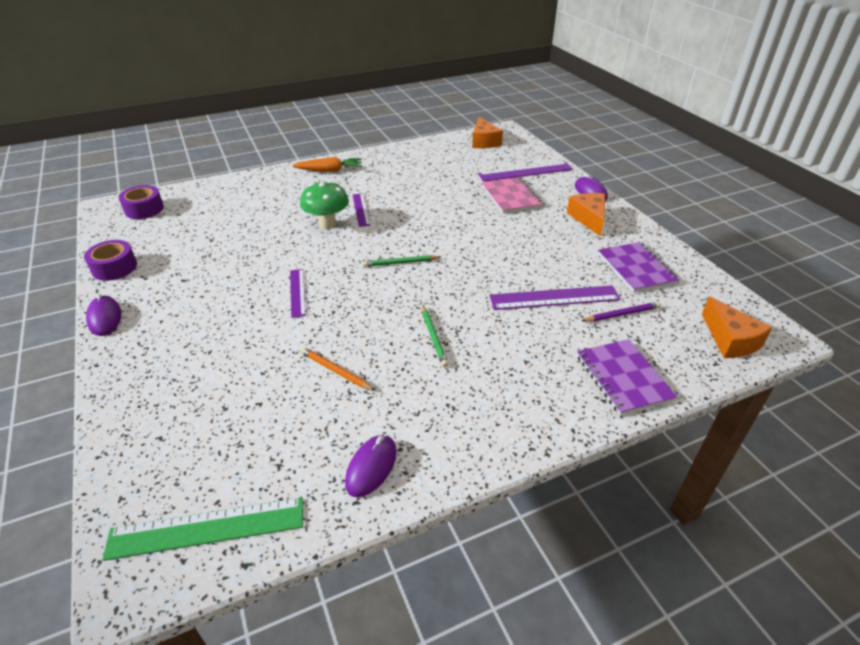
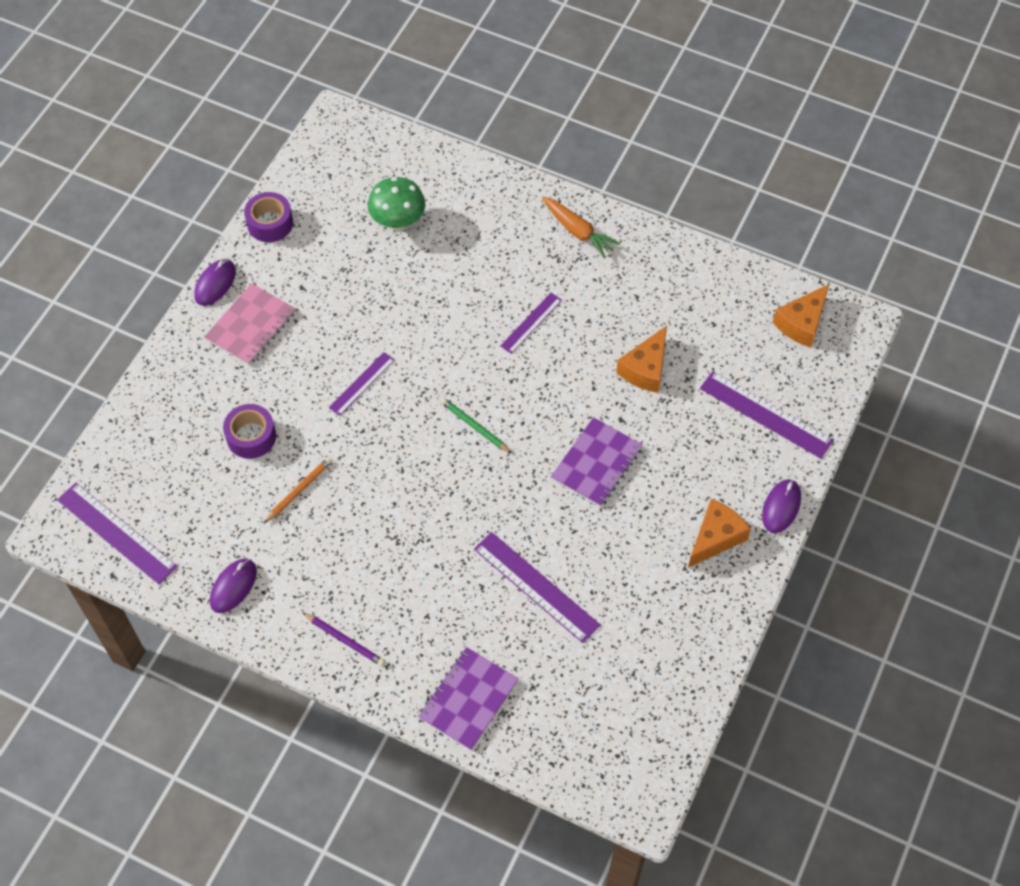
camera: 50 degrees right, 20 degrees up
green ruler [102,497,303,561] -> purple ruler [57,483,178,584]
purple tape [119,185,164,219] -> purple tape moved to [223,404,276,459]
green mushroom [300,181,349,229] -> green mushroom moved to [368,177,425,231]
orange pencil [300,347,375,391] -> orange pencil turned 45 degrees clockwise [263,457,332,524]
purple mouse [345,435,397,497] -> purple mouse turned 45 degrees counterclockwise [210,558,257,613]
green pencil [422,305,449,367] -> none
pink notebook [482,177,543,213] -> pink notebook moved to [204,283,296,365]
purple pencil [582,302,661,322] -> purple pencil moved to [302,612,385,666]
purple notebook [598,242,679,292] -> purple notebook moved to [551,417,643,507]
orange cheese [702,296,772,358] -> orange cheese moved to [616,326,667,393]

